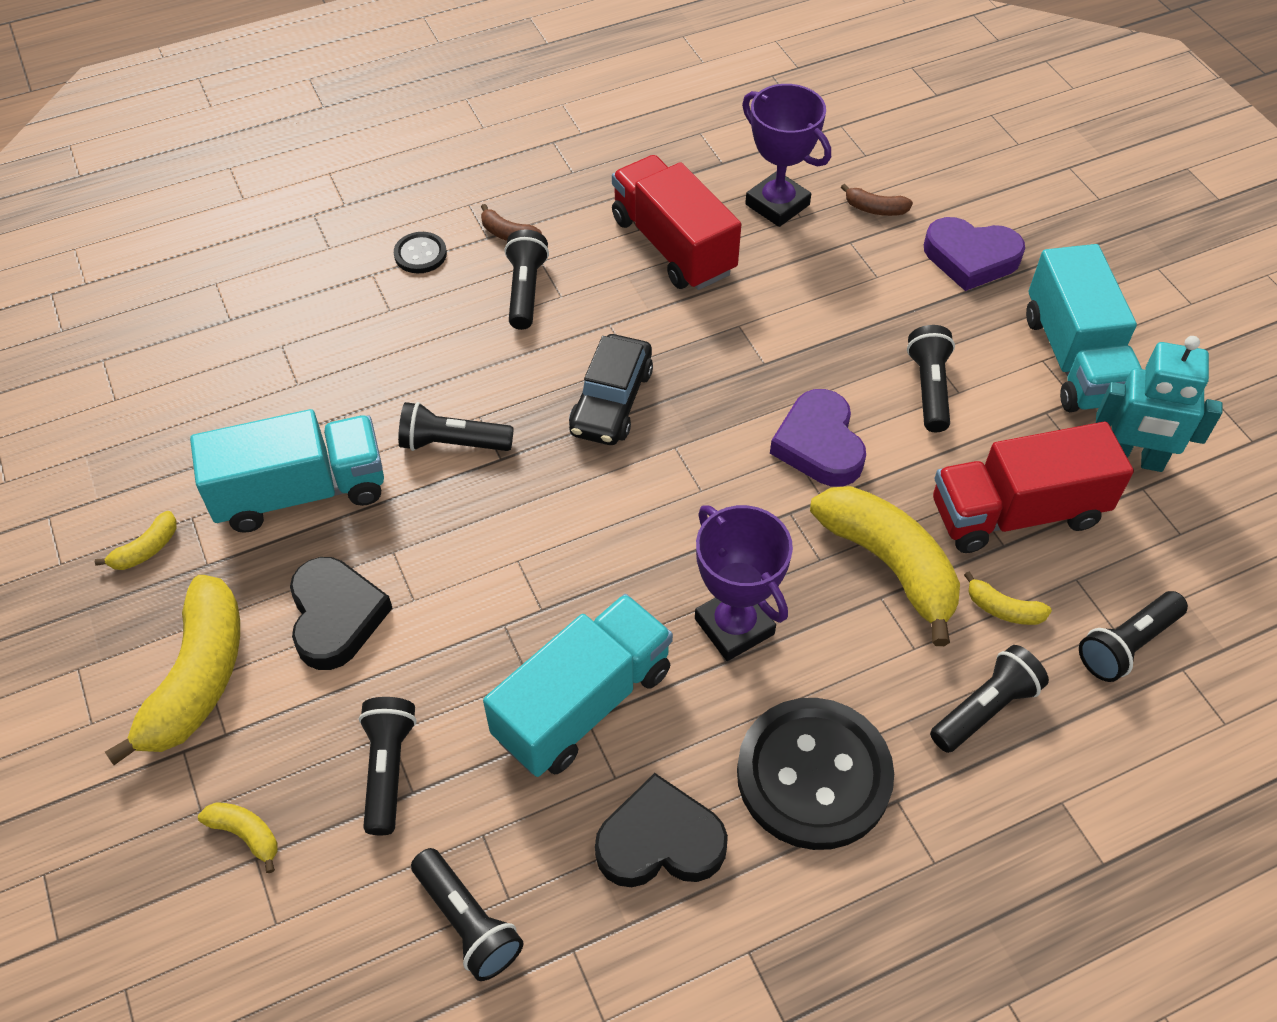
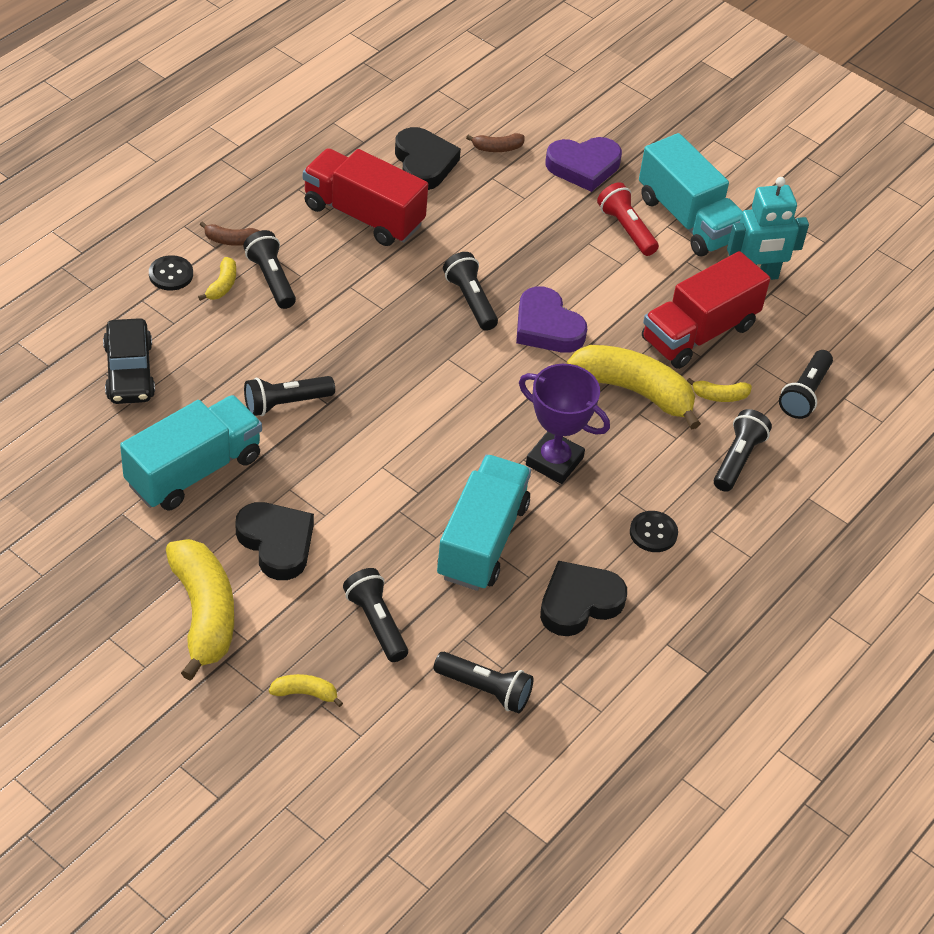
camera: 30 degrees left, 5 degrees down
yellow banana [95,511,177,570] -> yellow banana moved to [198,257,236,301]
black car [569,334,653,445] -> black car moved to [103,318,155,404]
black button [737,698,894,850] -> black button [630,511,678,552], size x0.44
purple trophy [742,84,831,227] -> black heart [395,127,461,190]
black flashlight [907,325,955,432] -> black flashlight moved to [443,252,498,331]
none -> red flashlight [597,182,659,256]

